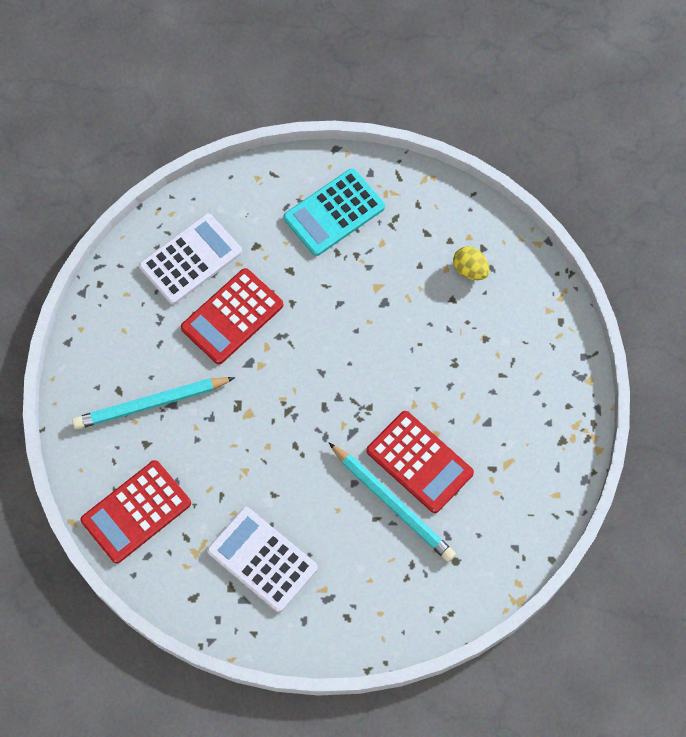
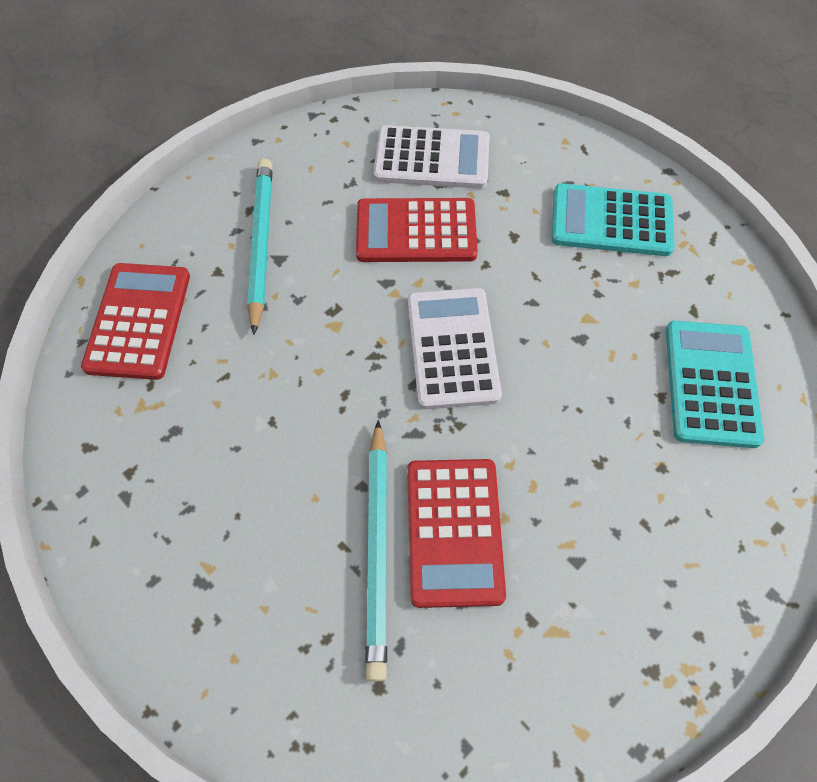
camera: 45 degrees right, 5 degrees down
turquoise pencil [72,377,235,429] -> turquoise pencil turned 60 degrees clockwise [247,159,272,335]
red calculator [80,460,191,564] -> red calculator turned 90 degrees clockwise [81,263,190,380]
white calculator [207,507,318,612] -> white calculator moved to [408,288,502,409]
yellow egg [453,246,490,280] -> turquoise calculator [666,321,764,448]

